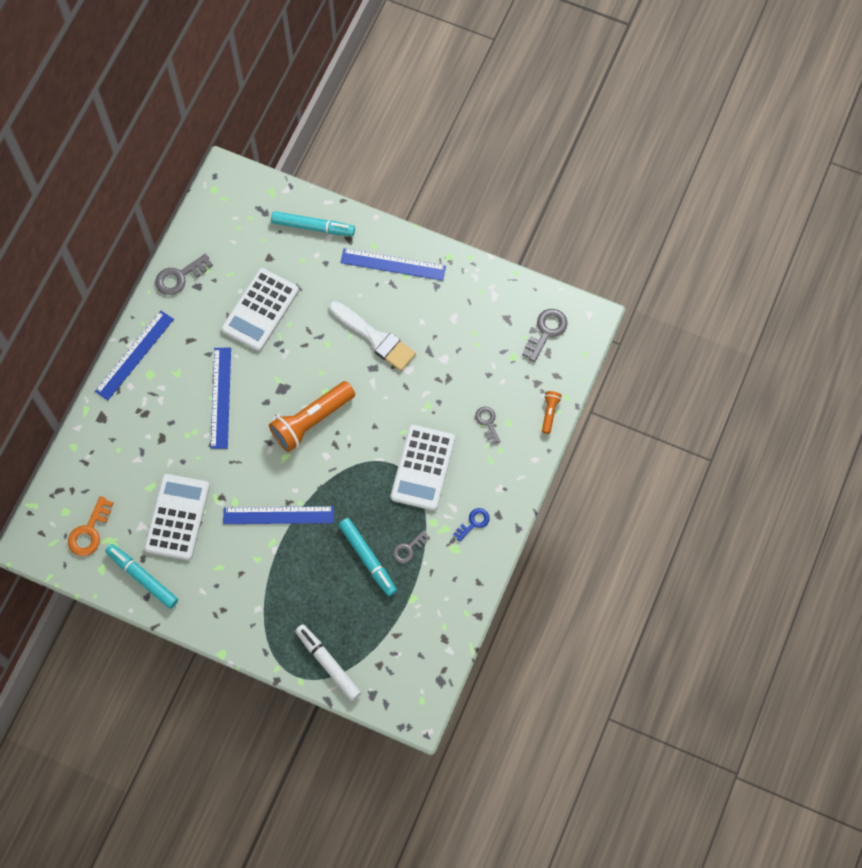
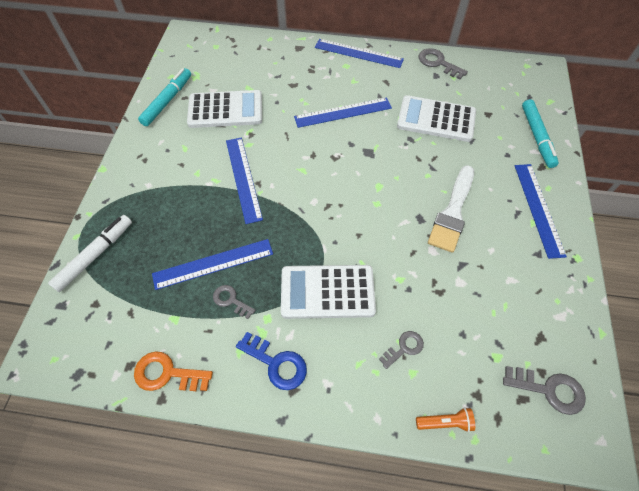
camera: 75 degrees right, 10 degrees down
orange key [68,496,113,556] -> orange key moved to [134,351,213,391]
orange flashlight [269,381,355,452] -> none
turquoise marker [339,518,397,596] -> blue ruler [152,239,273,290]
blue key [453,508,490,542] -> blue key [236,332,307,390], size x1.53

